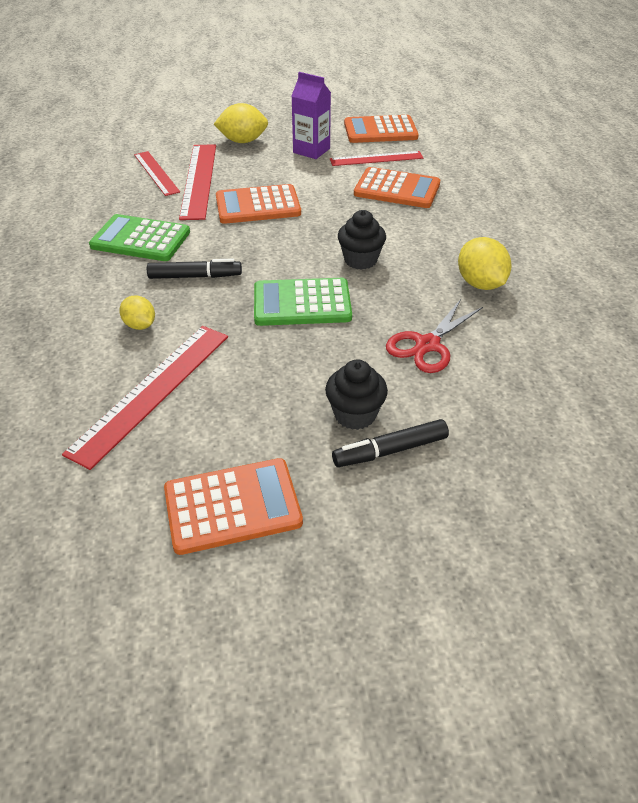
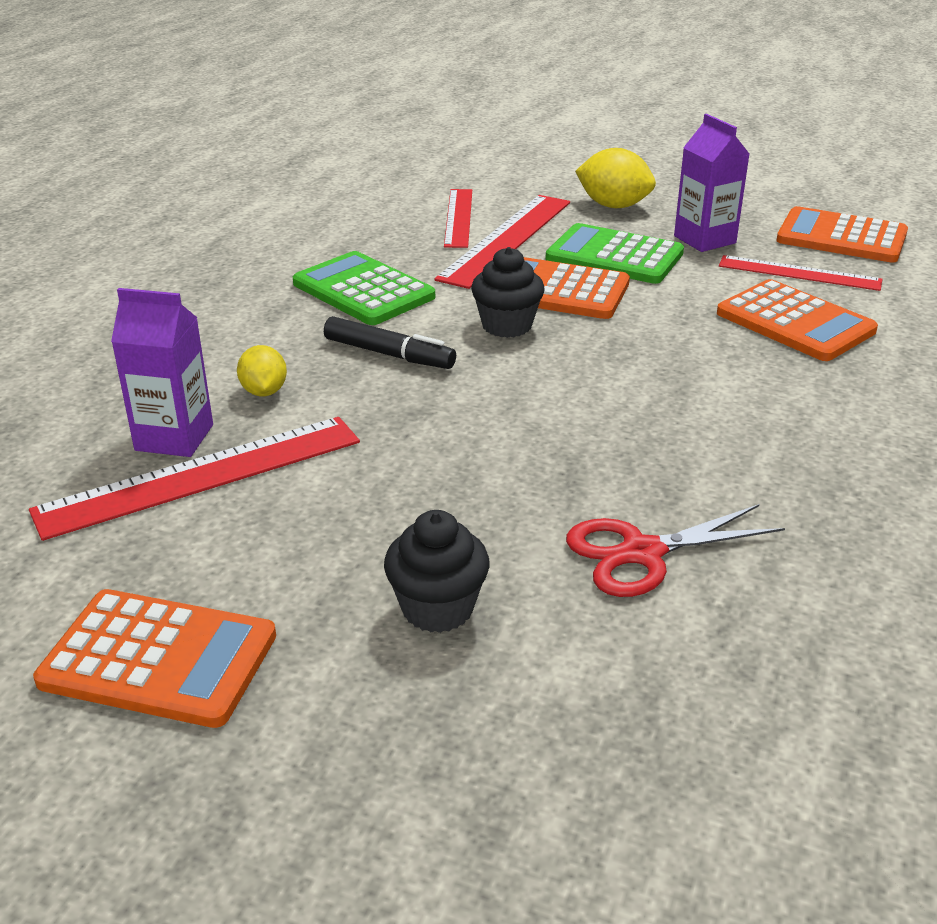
camera: 30 degrees right, 10 degrees down
green calculator [254,278,352,326] -> green calculator moved to [545,223,684,284]
black marker [332,419,449,467] -> none
black cupcake [338,210,386,270] -> black cupcake moved to [471,247,545,338]
yellow lemon [458,237,512,290] -> none
none -> purple carton [111,288,213,457]

